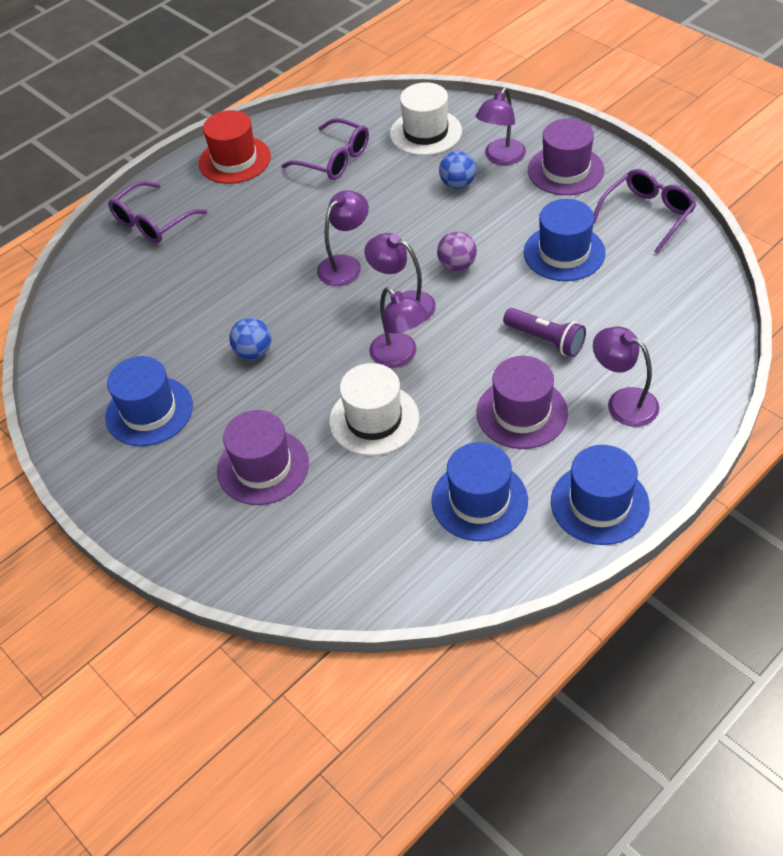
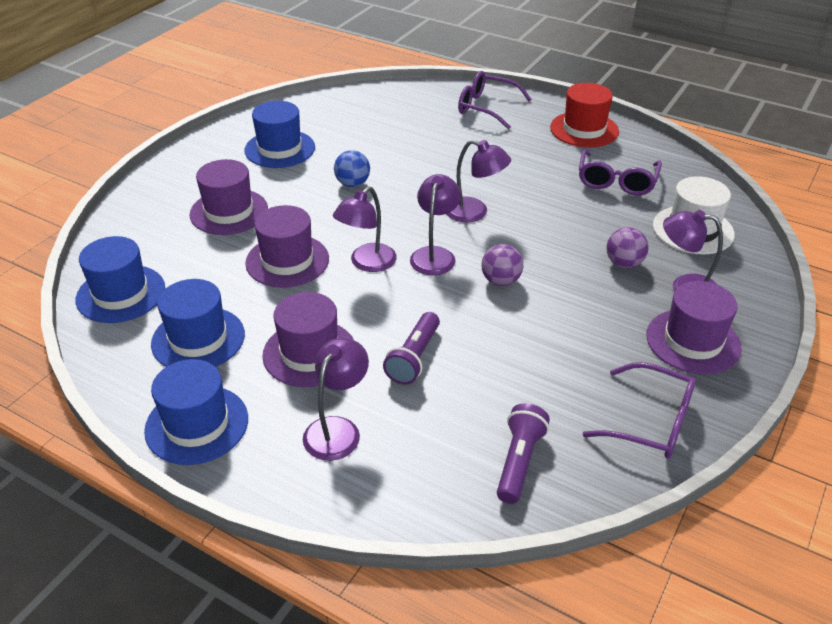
camera: 70 degrees right, 10 degrees down
white hat [329,363,419,456] -> purple hat [245,205,329,288]
blue ball [439,151,476,189] -> purple ball [606,227,648,268]
blue hat [524,199,606,281] -> blue hat moved to [76,236,165,323]
none -> purple flashlight [497,403,550,504]

